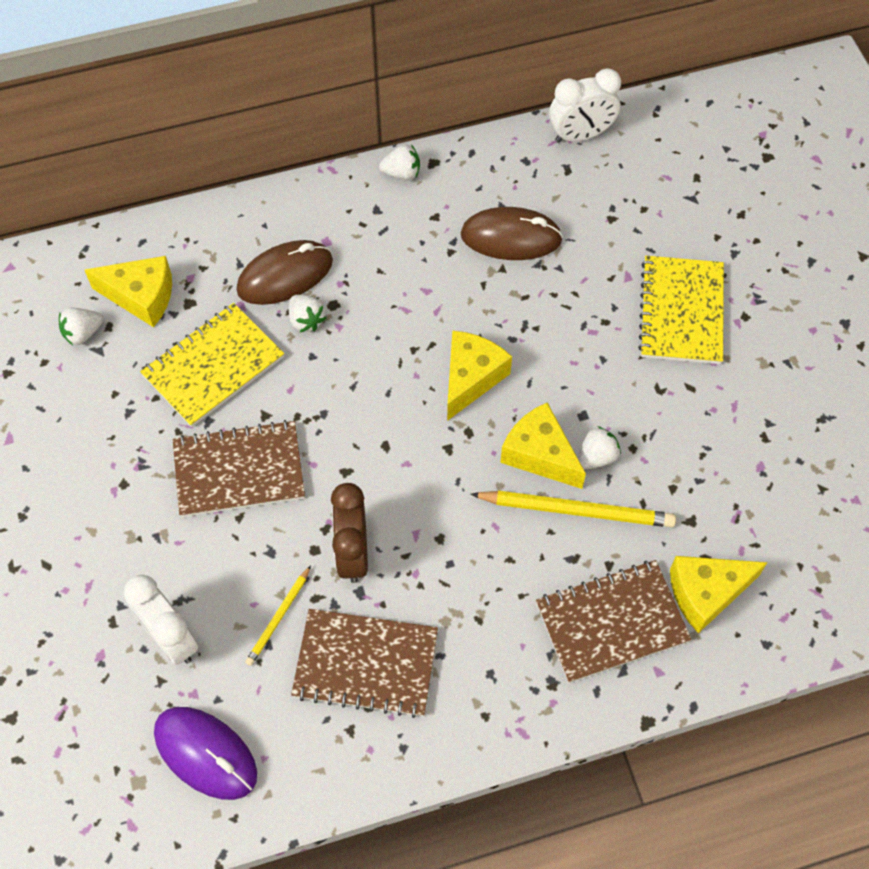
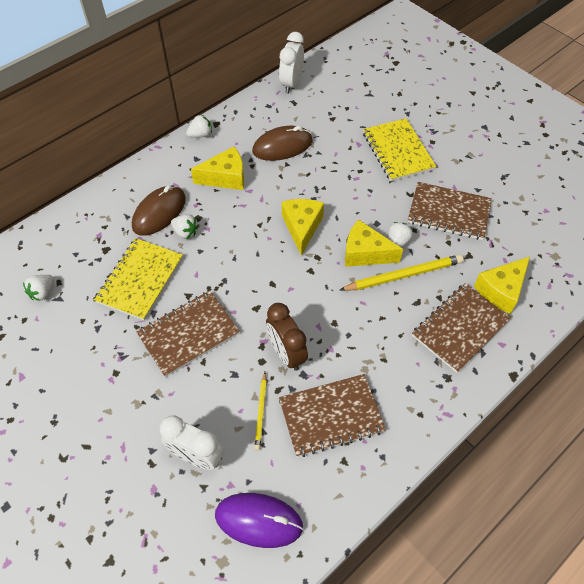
camera: 25 degrees left, 5 degrees down
yellow cheese [85,256,172,327] -> yellow cheese moved to [191,146,244,190]
white clock [549,68,621,143] -> white clock turned 150 degrees clockwise [279,32,304,94]
none -> brown notebook [408,182,492,240]

